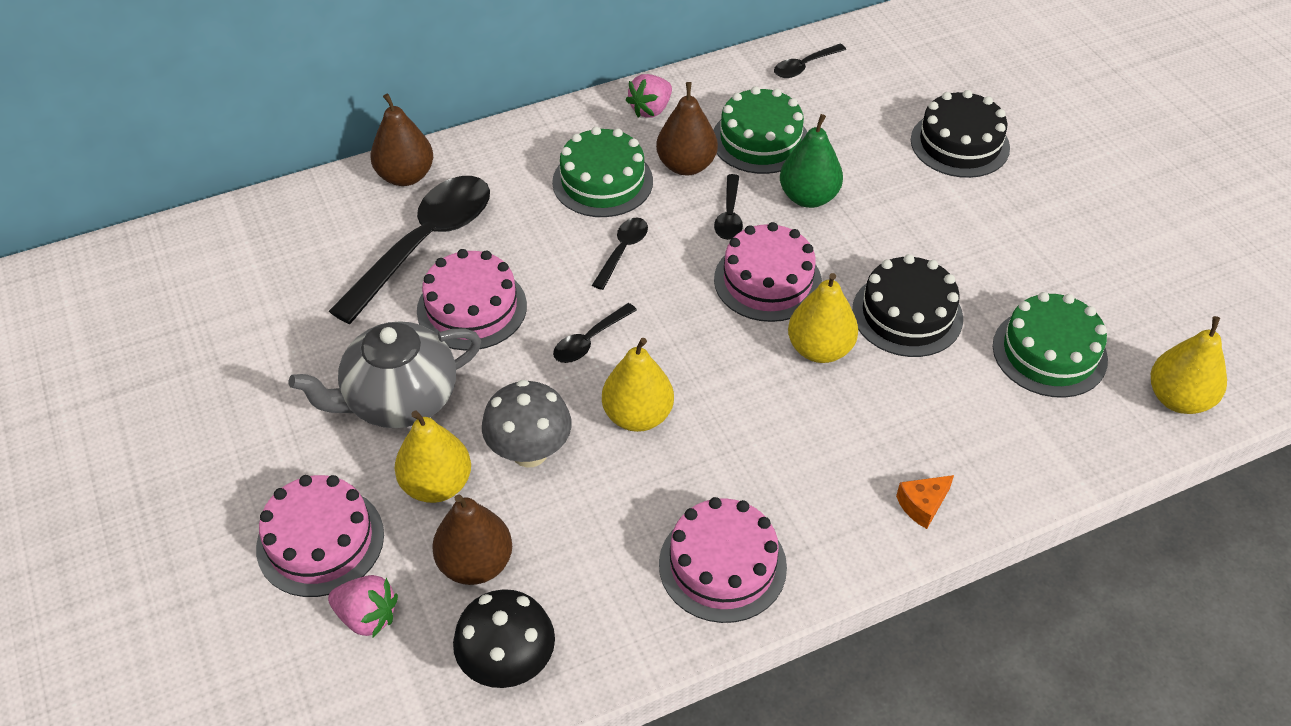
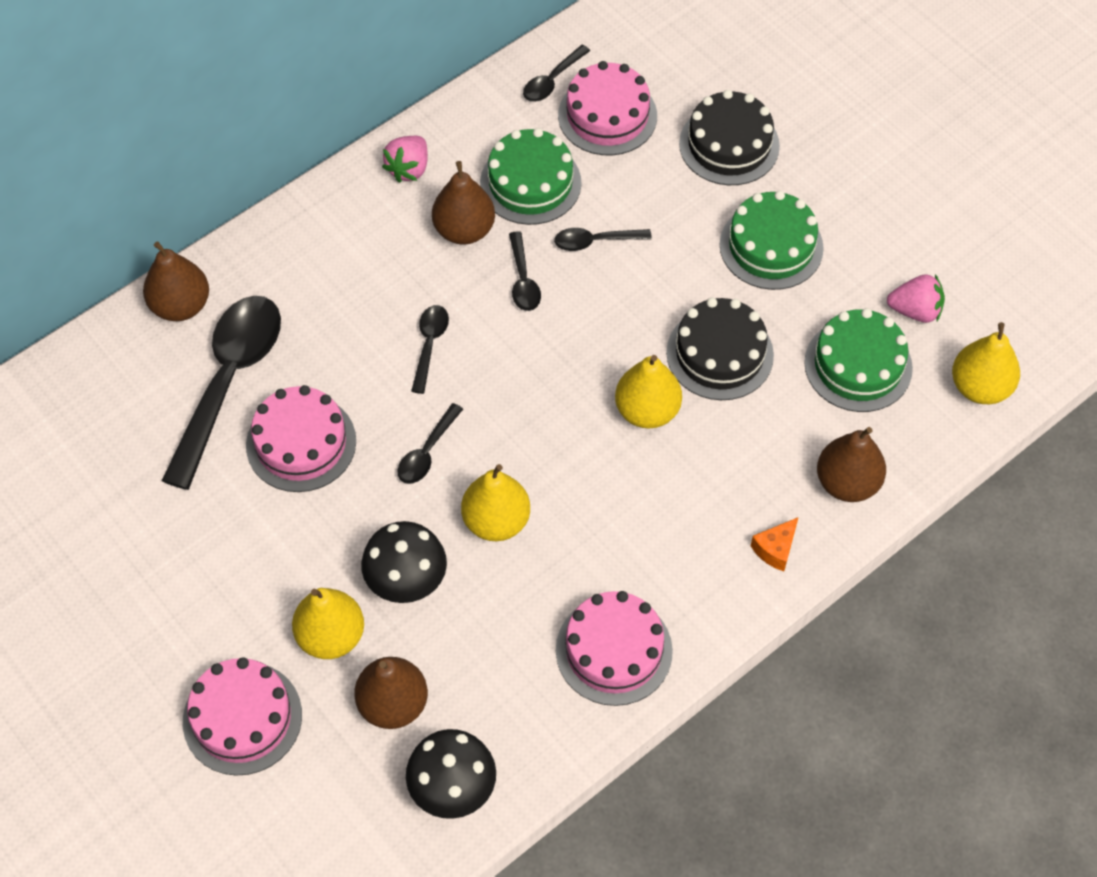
camera: 15 degrees left, 10 degrees up
grey teapot [289,321,481,428] -> none
pink strawberry [328,575,398,637] -> pink strawberry moved to [887,274,945,323]
grey mushroom [482,380,572,468] -> black mushroom [361,521,447,603]
green cake [552,127,653,217] -> green cake moved to [720,190,824,290]
pink cake [714,222,822,322] -> pink cake moved to [558,61,657,156]
green pear [780,114,843,208] -> black spoon [554,228,652,251]
none -> brown pear [817,427,886,502]

